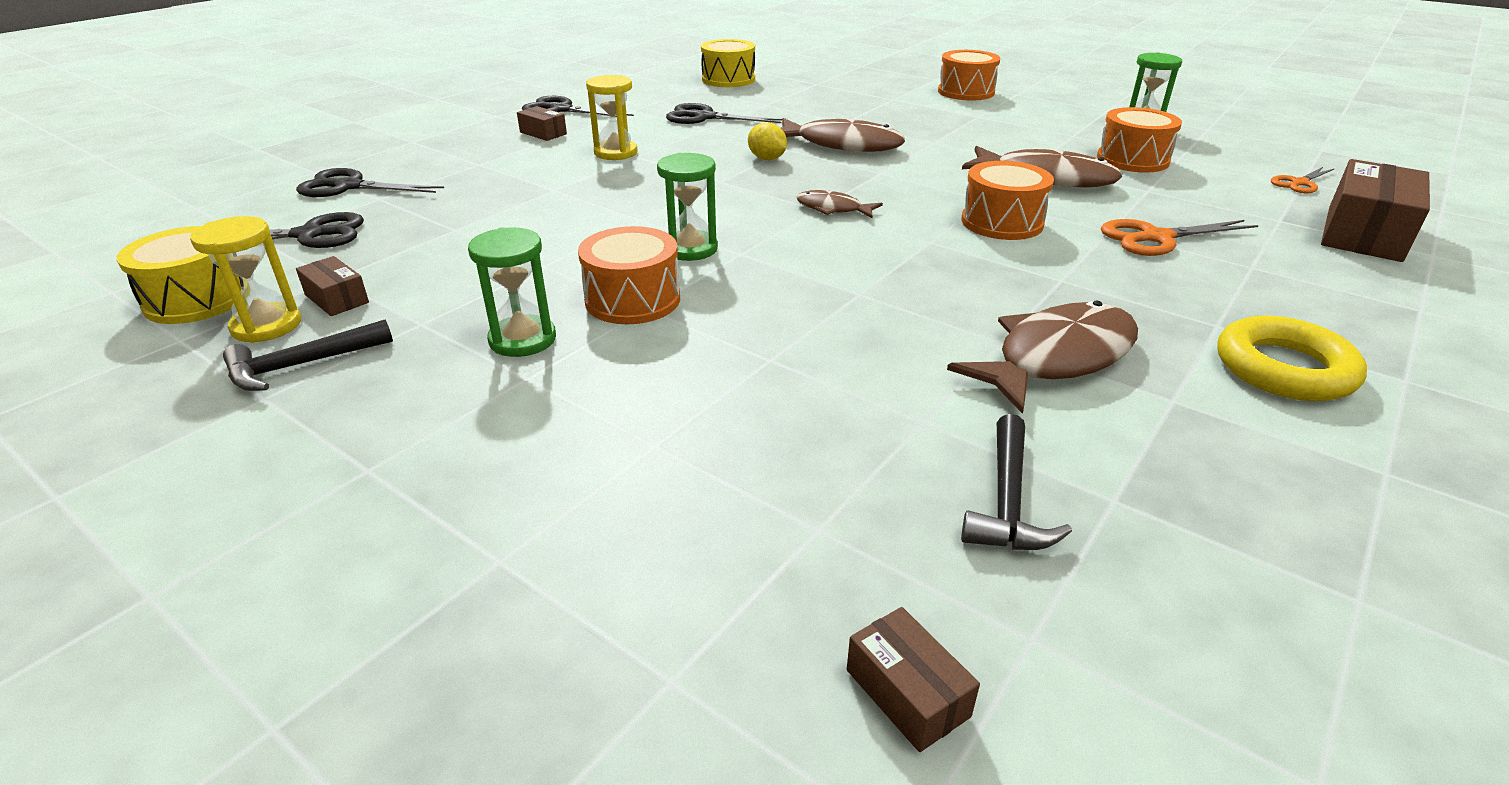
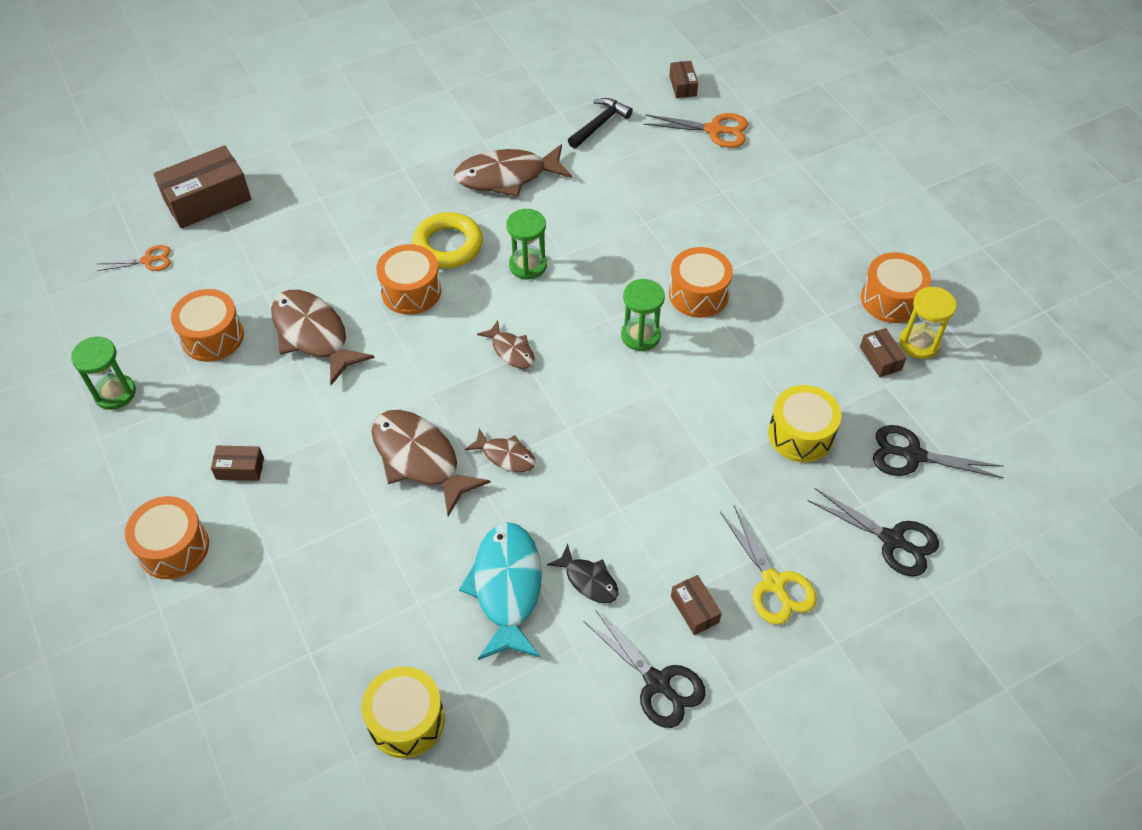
camera: 155 degrees left, 20 degrees up
yellow drum [117,226,244,324] -> yellow drum moved to [768,385,841,462]
black hammer [223,320,393,391] -> orange drum [861,252,931,323]
green hourglass [468,228,556,357] -> green hourglass moved to [506,209,547,280]
yellow hourglass [586,75,637,160] -> none
black scissors [666,103,782,124] -> turquoise fish [459,522,542,660]
yellow lemon [748,122,787,160] -> brown fish [464,428,536,472]
orange scissors [1101,219,1259,256] -> orange scissors moved to [643,113,748,148]
yellow ring [1217,316,1367,401] -> yellow ring moved to [412,212,483,268]
none -> brown box [211,446,264,481]
none -> black fish [547,544,618,603]
none -> yellow scissors [720,506,817,625]

